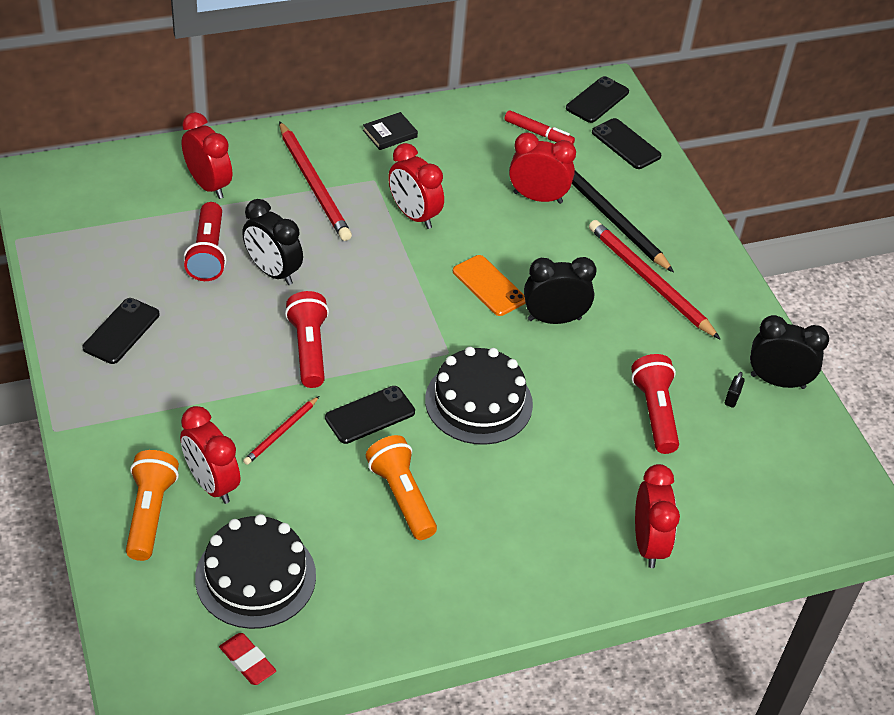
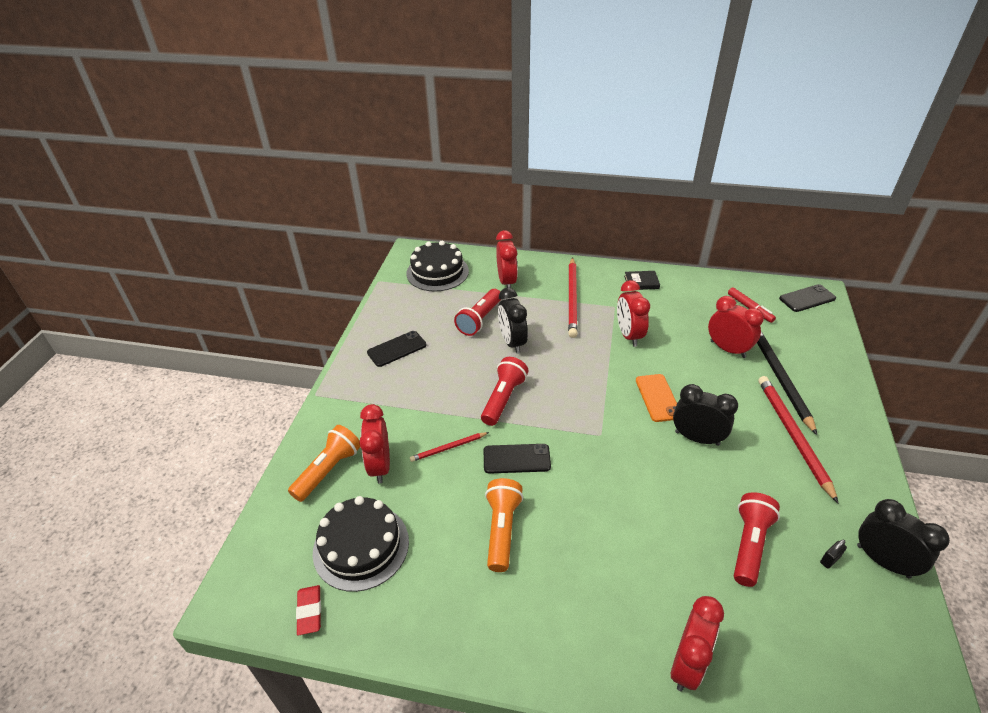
camera: 35 degrees right, 5 degrees down
black cake [425,347,533,445] -> black cake moved to [406,241,469,291]
black phone [592,118,661,169] -> none

